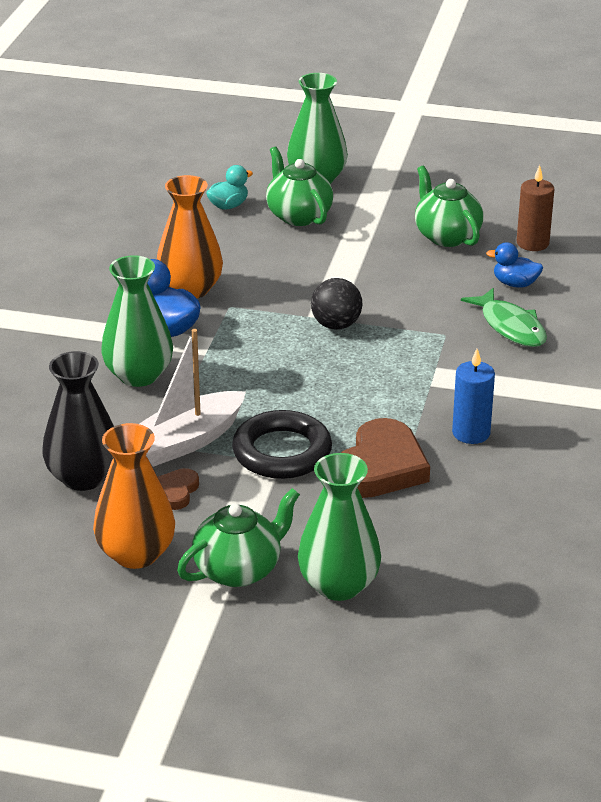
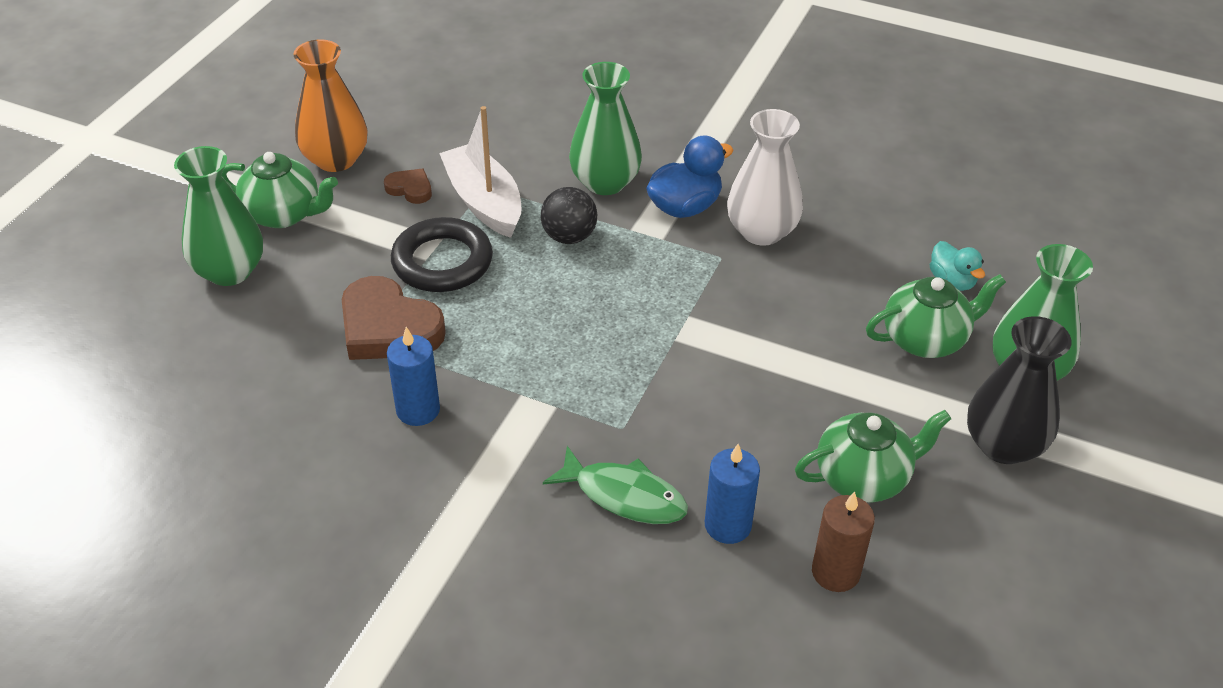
camera: 100 degrees right, 10 degrees up
black vase [42,351,114,491] -> black vase moved to [967,316,1072,464]
orange vase [157,175,223,298] -> white vase [727,109,803,246]
green teapot [177,488,300,587] -> green teapot turned 45 degrees counterclockwise [222,152,338,228]
black ball [311,278,362,330] -> black ball moved to [541,187,597,244]
green fish [461,288,547,347] -> green fish turned 135 degrees counterclockwise [543,446,688,524]
blue duck [486,242,543,288] -> blue candle [705,444,760,544]

